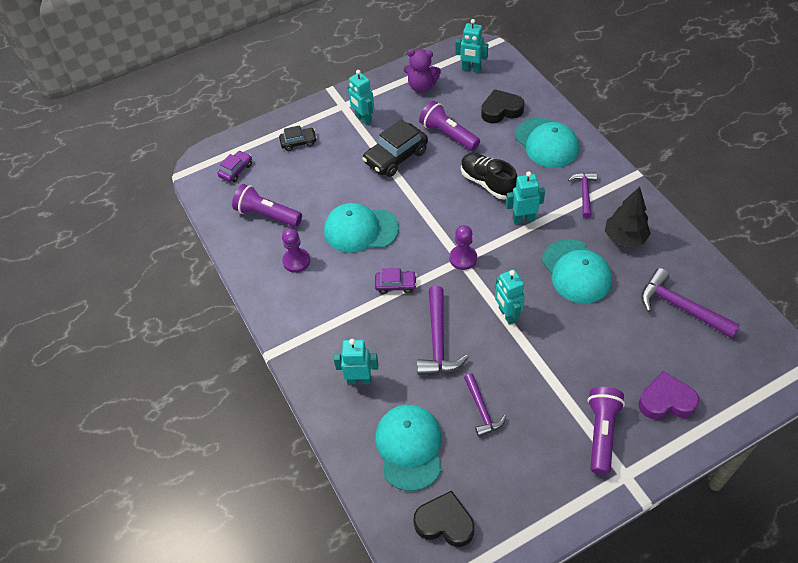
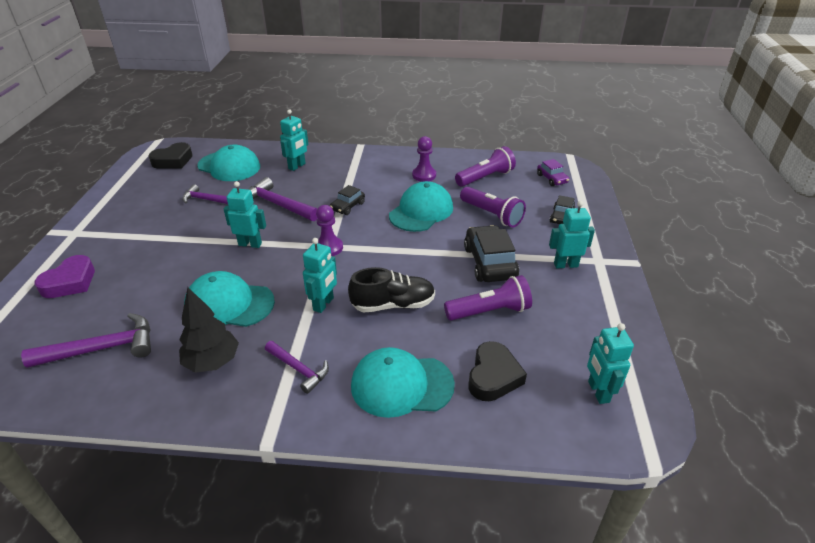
camera: 120 degrees right, 15 degrees down
purple car [375,268,417,294] -> black car [330,185,365,215]
purple teddy bear [404,49,441,93] -> none
turquoise robot [455,19,488,73] -> turquoise robot turned 60 degrees counterclockwise [587,323,634,404]
purple flashlight [588,387,625,475] -> purple flashlight moved to [460,187,526,228]

